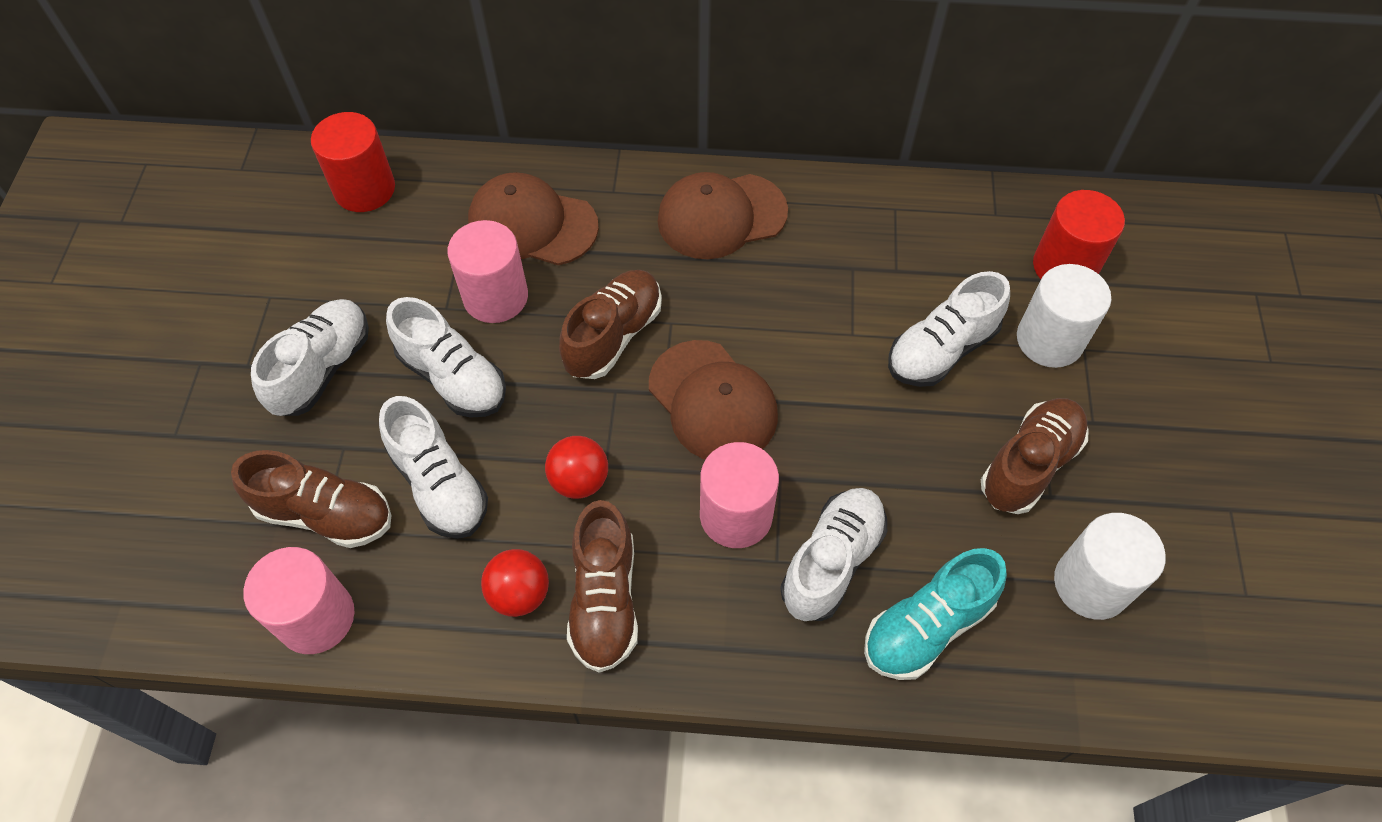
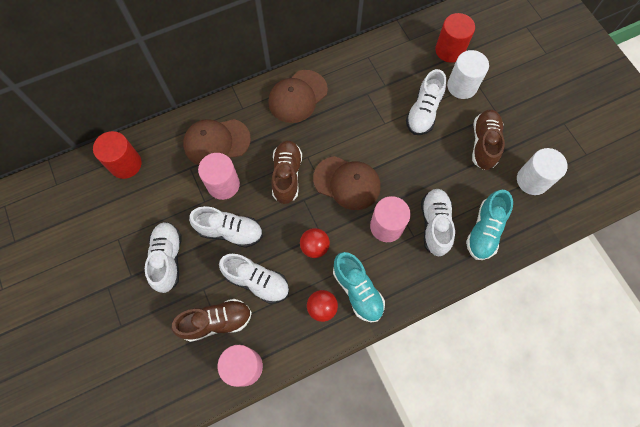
camera: 30 degrees left, 10 degrees up
brown shoe [567,500,638,673] -> turquoise shoe [333,252,385,322]

